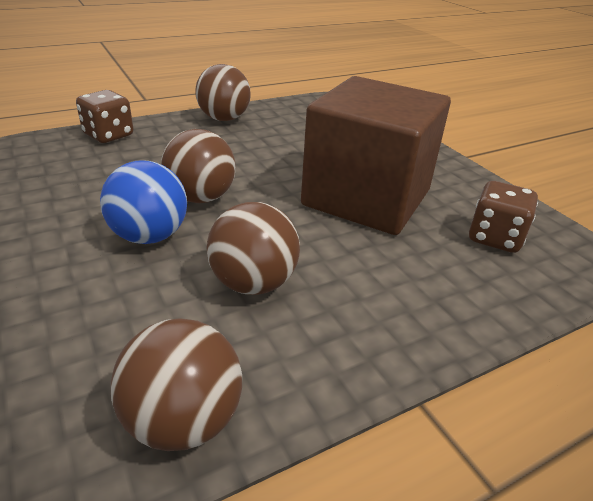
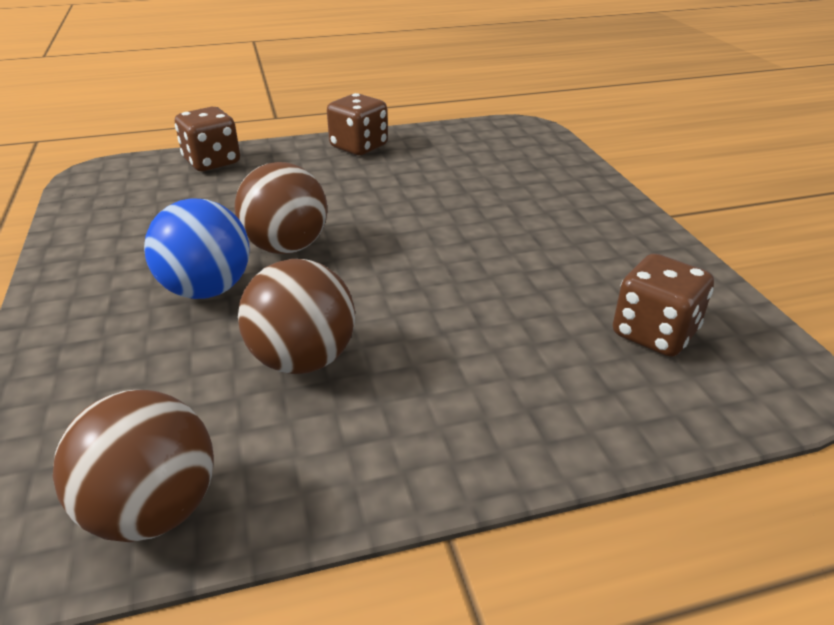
camera: 15 degrees right, 0 degrees up
brown ball [195,64,251,121] -> brown dice [327,93,388,155]
brown cube [301,76,451,235] -> none

